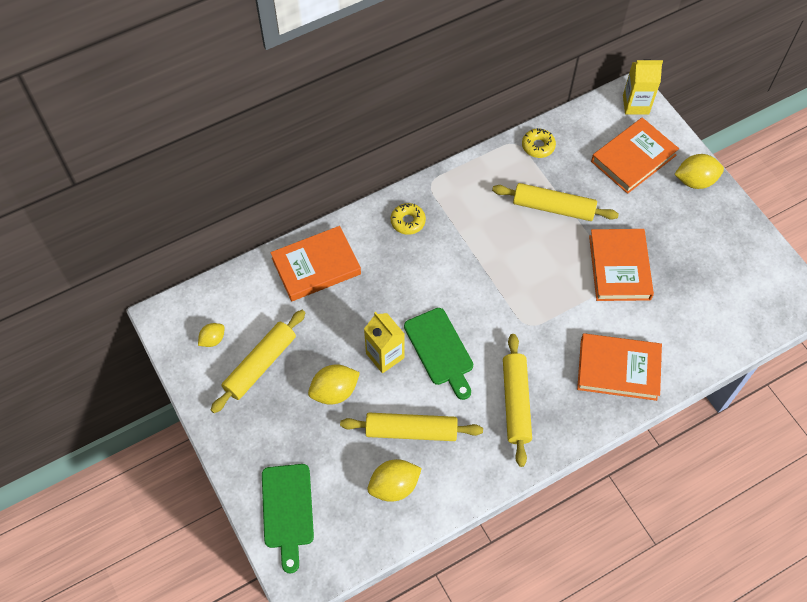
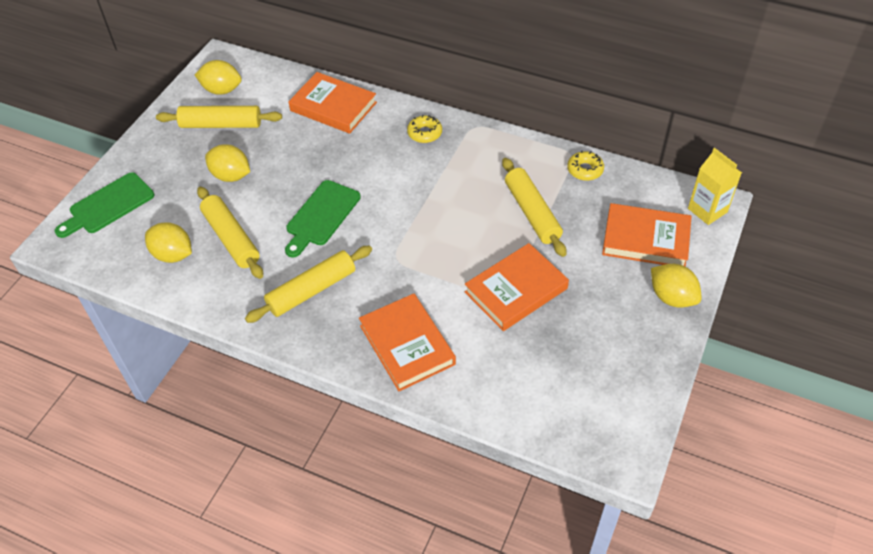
camera: 55 degrees right, 10 degrees down
yellow lemon [198,323,224,347] -> yellow lemon [195,60,242,95], size x1.67
yellow carton [364,312,404,373] -> none

